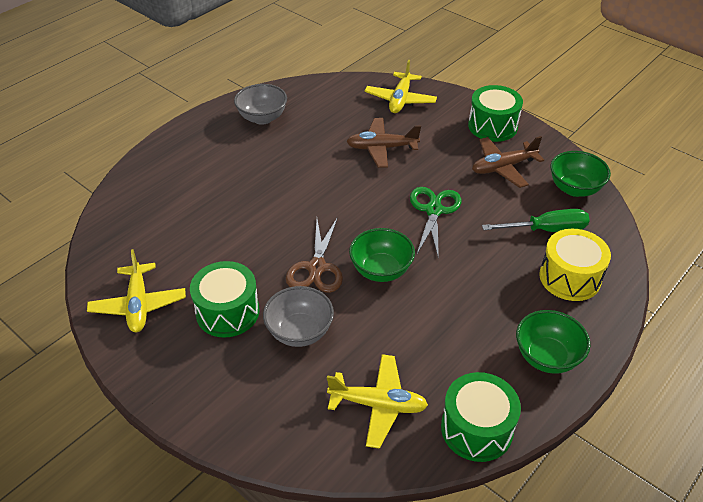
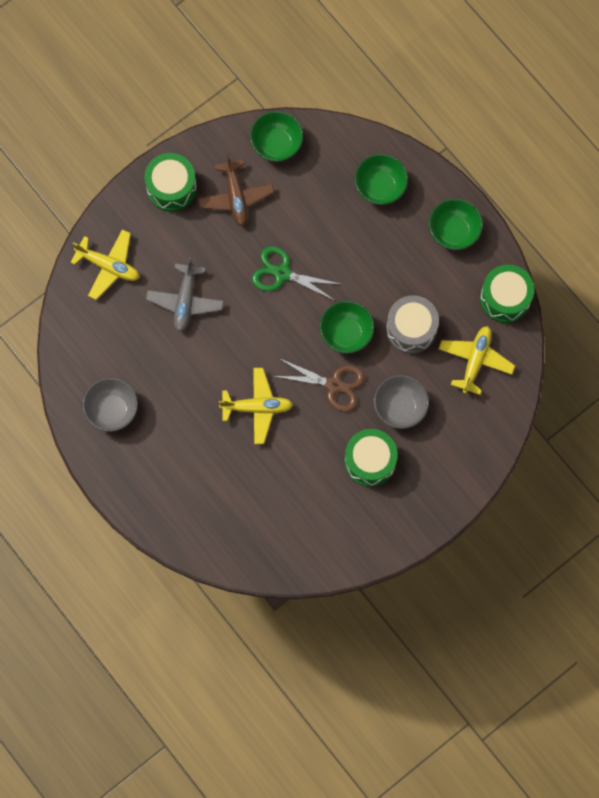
camera: 80 degrees left, 30 degrees up
yellow plane [87,249,186,332] -> yellow plane moved to [219,368,293,444]
brown plane [346,118,421,168] -> grey plane [146,258,224,332]
green screwdriver [482,209,590,232] -> none
yellow drum [539,229,611,301] -> green bowl [354,154,408,205]
none -> grey drum [386,295,439,354]

